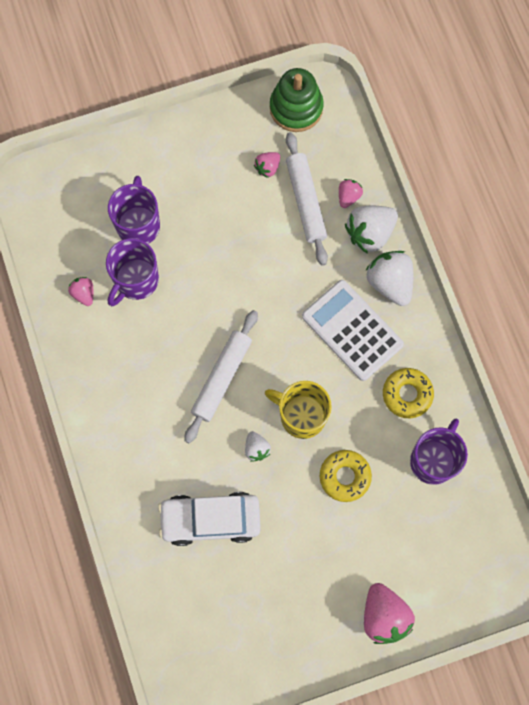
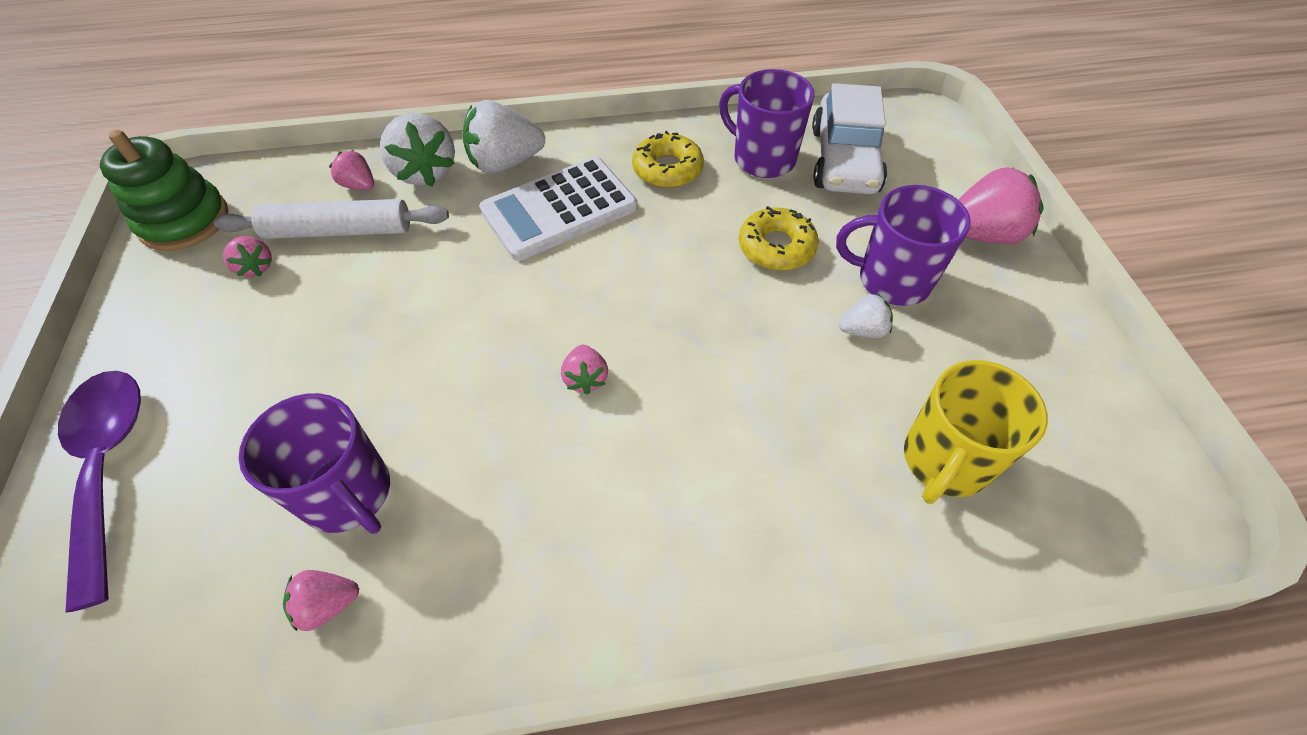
camera: 80 degrees left, 20 degrees down
purple mug [108,176,160,244] -> purple mug moved to [836,185,971,306]
white car [158,492,261,546] -> white car moved to [812,83,887,194]
white rolling pin [184,310,258,443] -> pink strawberry [561,345,608,395]
white strawberry [245,431,271,462] -> white strawberry moved to [839,293,893,338]
yellow mug [265,381,332,439] -> yellow mug moved to [904,360,1048,504]
none -> purple spoon [58,371,141,613]

